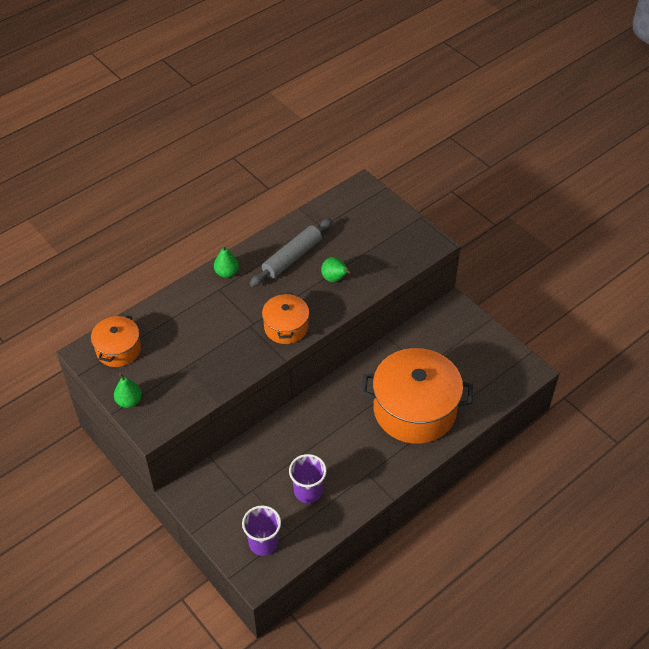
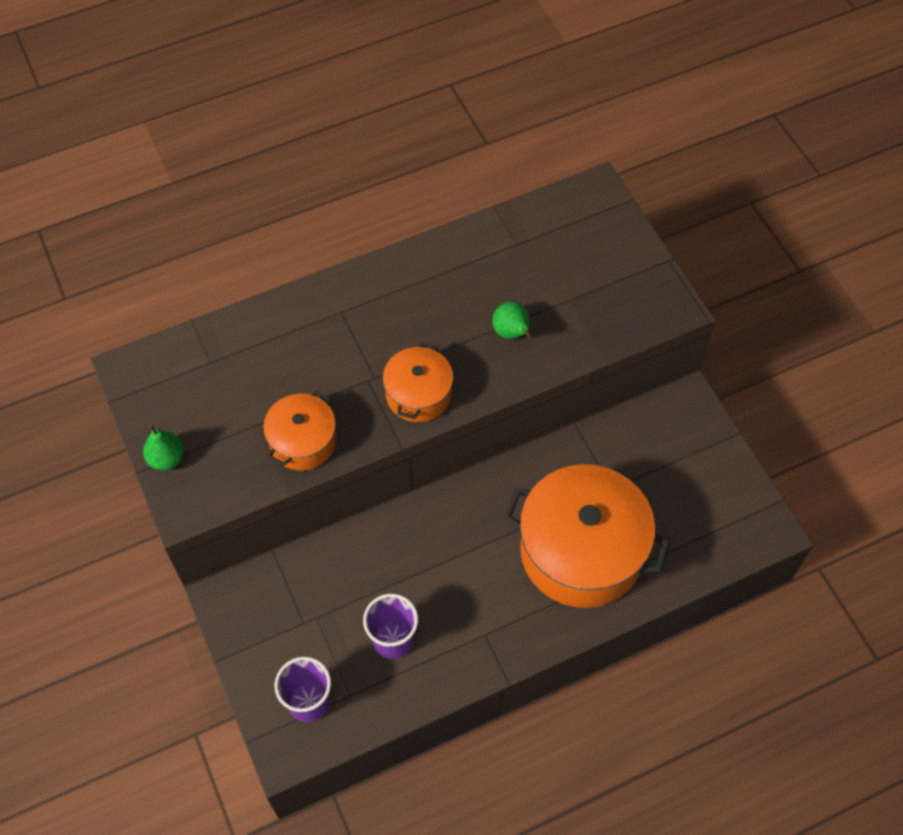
camera: 15 degrees right, 10 degrees up
orange pot [91,314,141,367] -> orange pot moved to [263,391,336,471]
green pear [214,245,239,278] -> none
grey rolling pin [250,218,333,287] -> none

